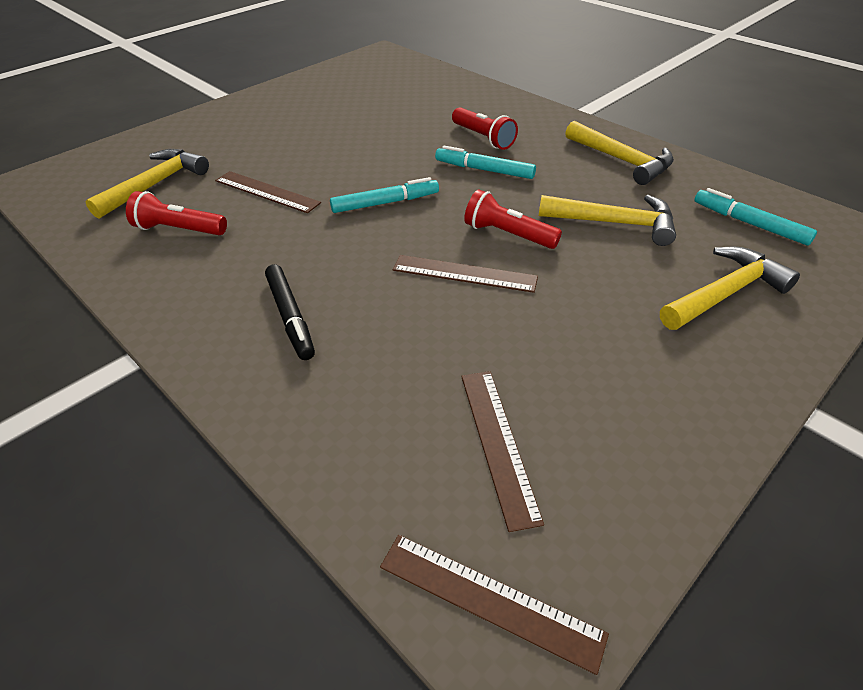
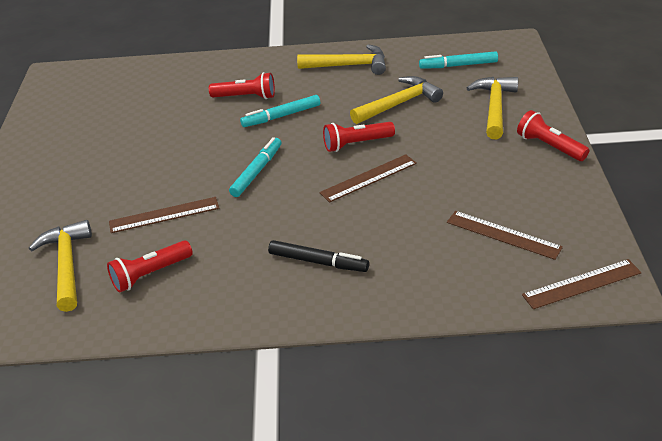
camera: 45 degrees left, 5 degrees down
none -> red flashlight [517,110,589,161]

